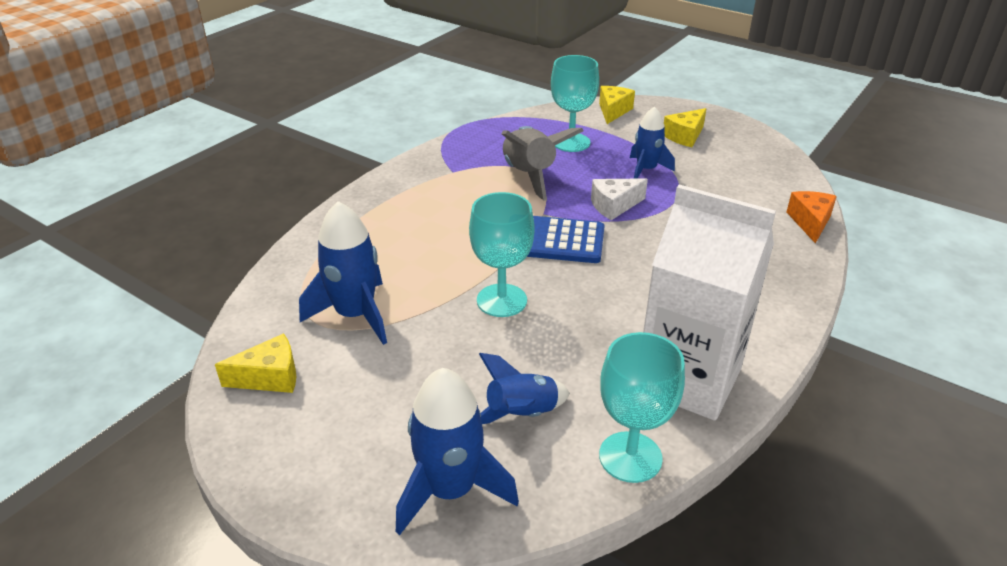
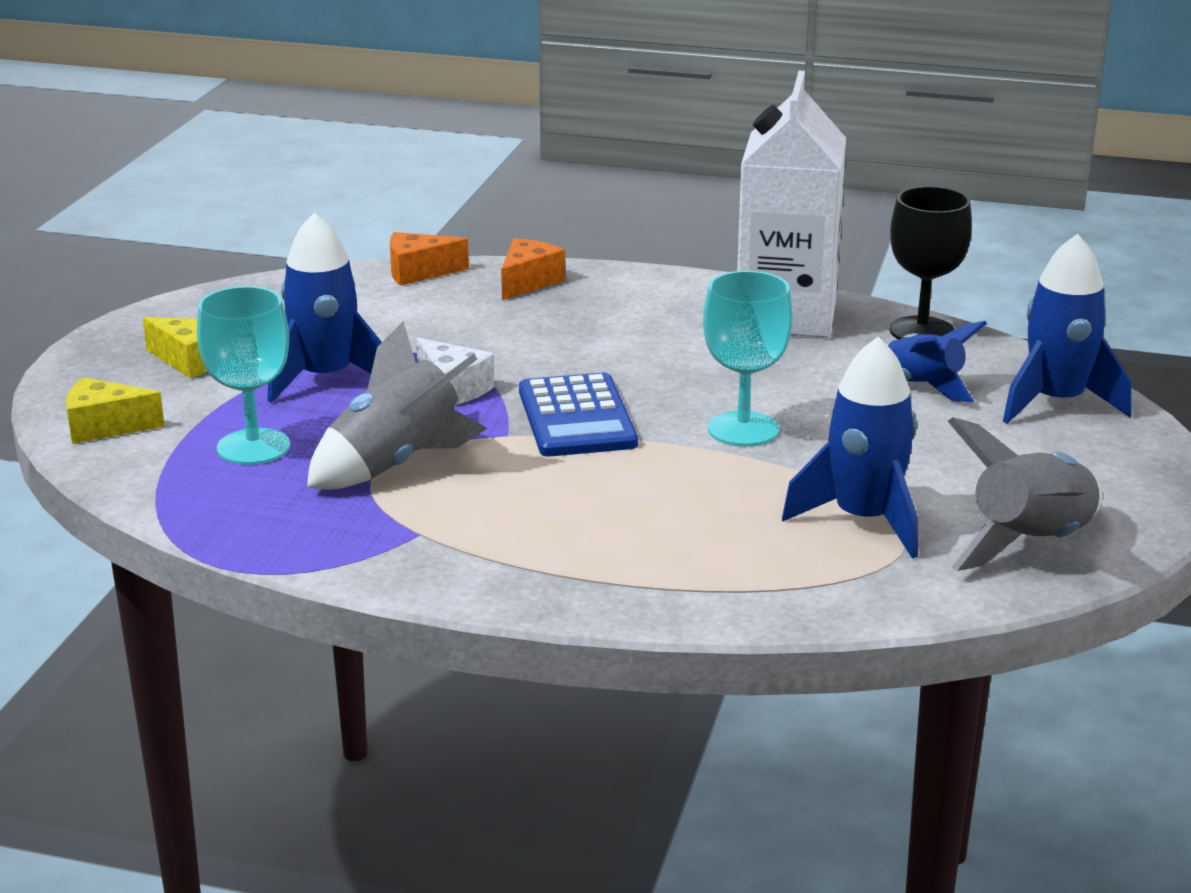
camera: 110 degrees left, 10 degrees down
yellow cheese [215,333,296,393] -> grey rocket [948,417,1103,571]
turquoise goblet [599,332,685,483] -> black goblet [890,186,972,339]
blue rocket [630,106,675,179] -> blue rocket [268,213,382,403], size x1.52
none -> orange cheese [501,238,565,300]

